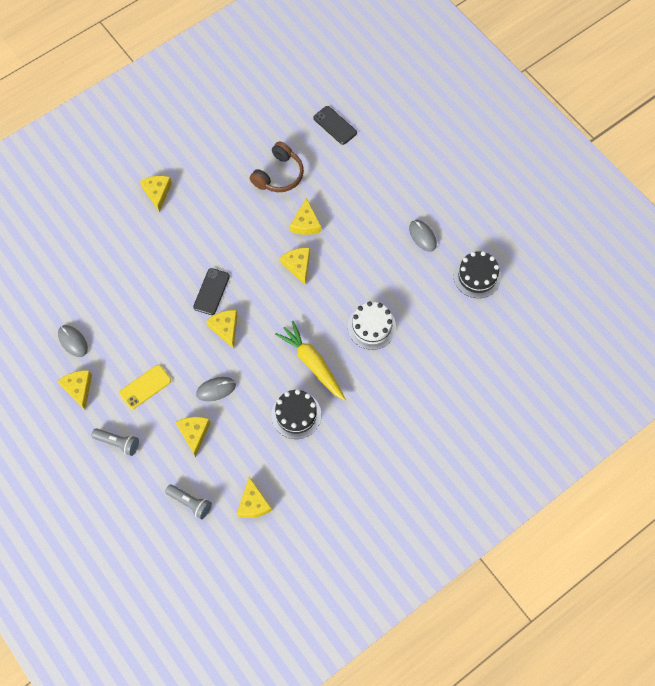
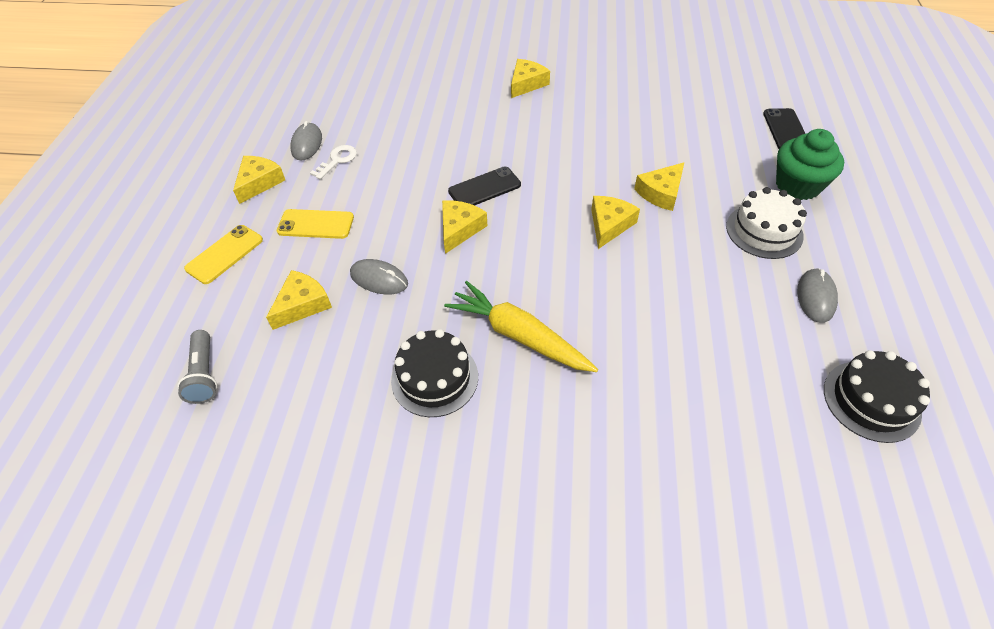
camera: 45 degrees right, 15 degrees down
grey flashlight [92,428,139,456] -> yellow phone [184,225,263,284]
yellow cheese [237,477,272,518] -> none
brown headphones [250,141,304,192] -> none
yellow carrot [275,321,346,401] -> yellow carrot turned 60 degrees counterclockwise [444,281,598,372]
white cake [348,301,396,350] -> white cake moved to [726,187,807,259]
none -> white key [310,145,357,180]
none -> green cupcake [776,129,844,200]

